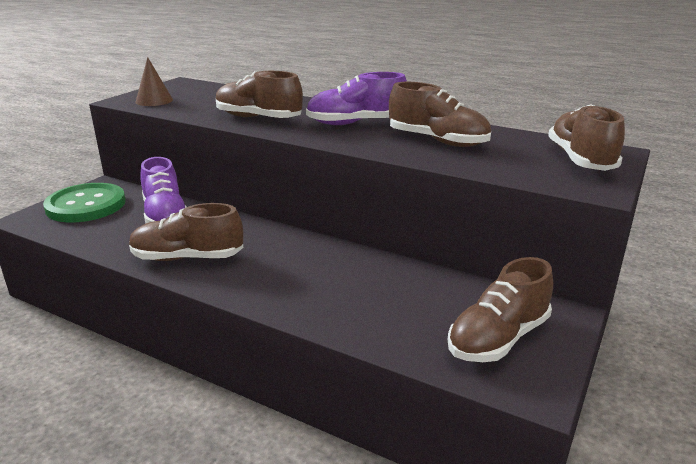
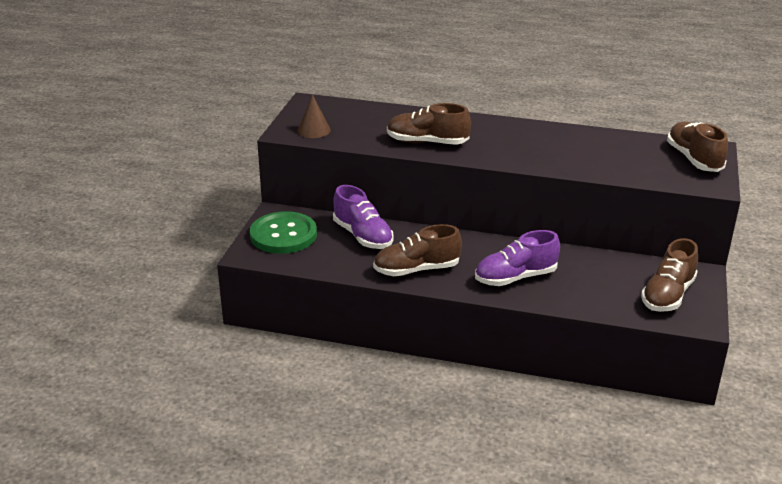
camera: 15 degrees left, 5 degrees up
purple shoe [306,72,407,125] -> purple shoe moved to [475,230,560,286]
brown shoe [389,82,491,147] -> none

